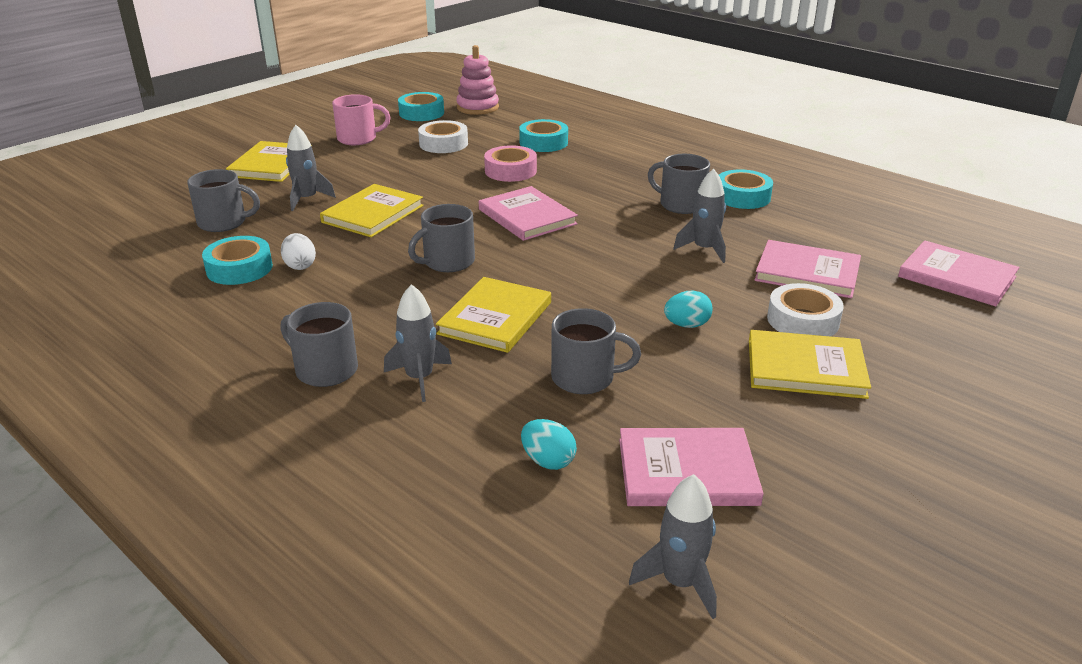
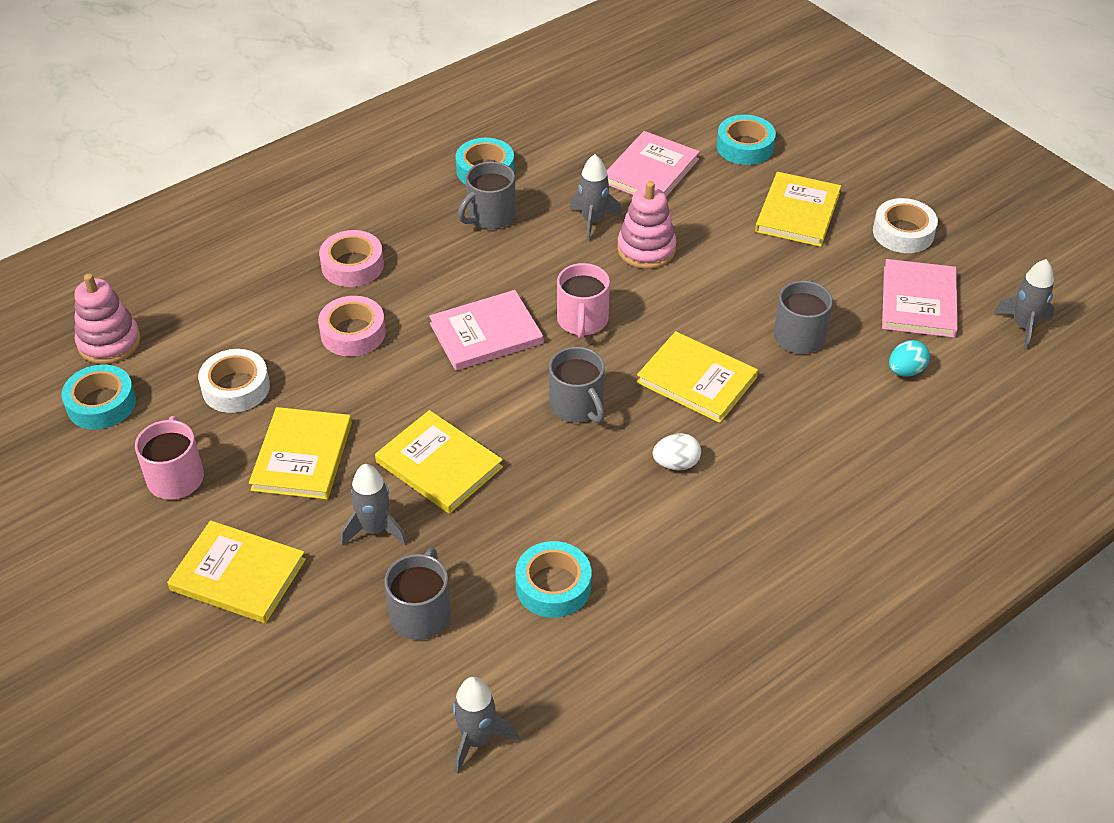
camera: 80 degrees left, 15 degrees up
grey mug [280,302,358,387] -> none
white egg [281,233,316,270] -> white egg moved to [653,433,701,470]
grey rocket [384,284,452,402] -> grey rocket moved to [453,677,519,774]
turquoise tape [519,119,568,152] -> turquoise tape moved to [717,115,776,165]
turquoise egg [664,291,712,328] -> none
white tape [767,283,844,337] -> white tape moved to [873,198,938,253]
pink book [898,241,1019,306] -> none
none -> yellow book [249,407,352,499]
none -> pink tape [319,230,384,287]
none -> pink mug [557,263,610,339]
none -> pink stacking toy [617,181,676,269]

